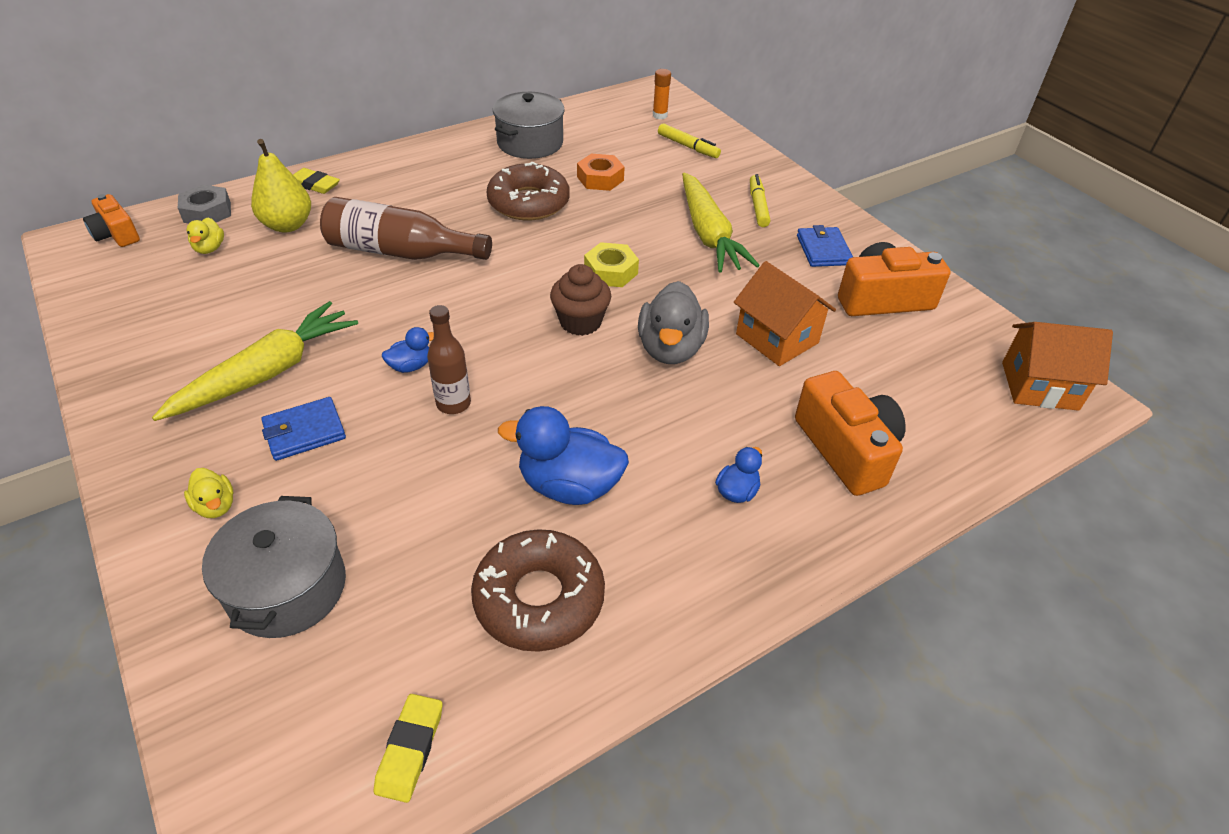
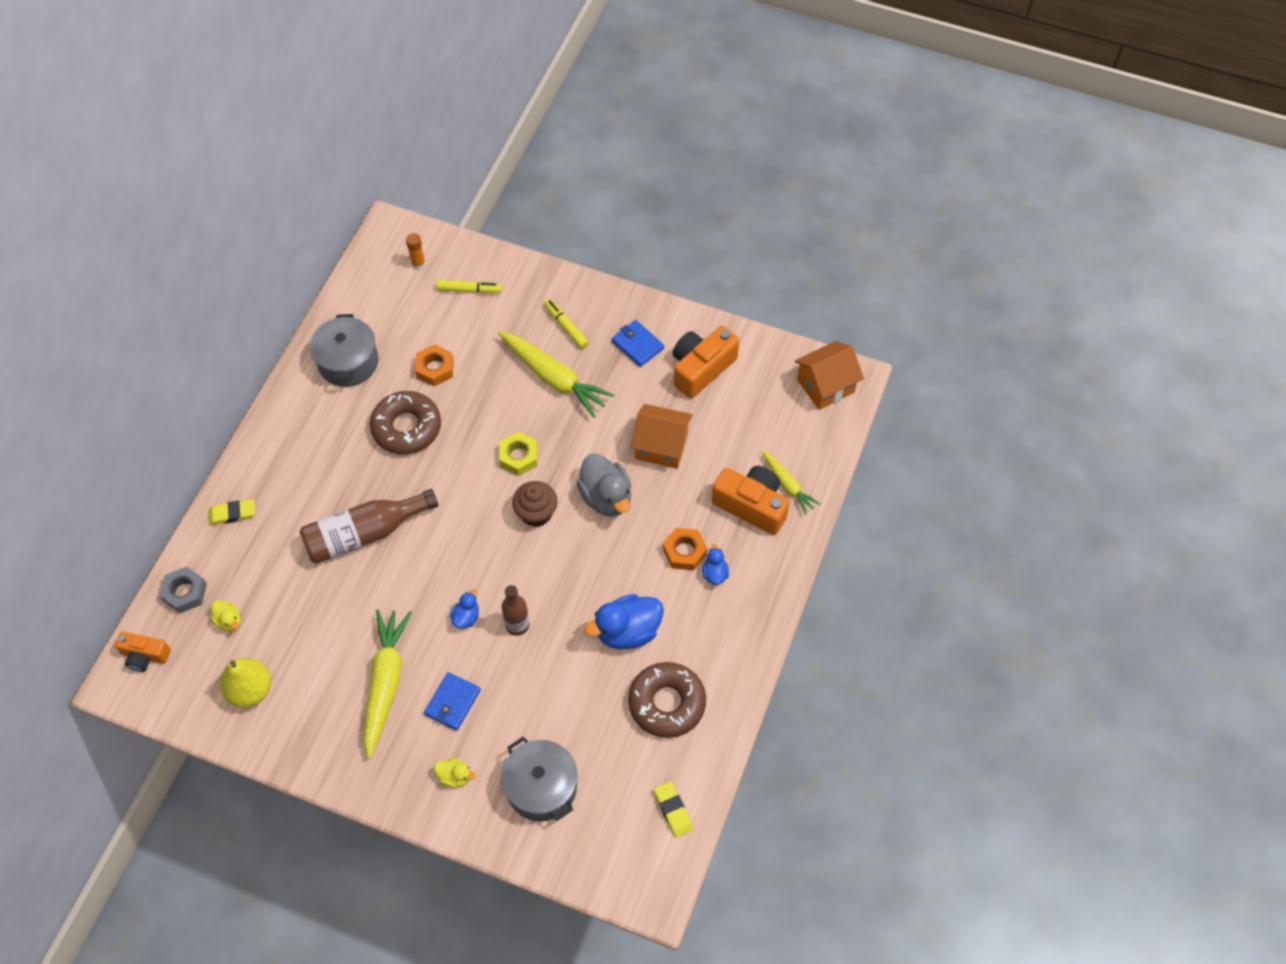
camera: 35 degrees left, 15 degrees up
yellow pear [251,139,311,233] -> yellow pear moved to [220,658,271,707]
none -> orange nut [663,528,707,571]
none -> yellow carrot [761,450,820,515]

